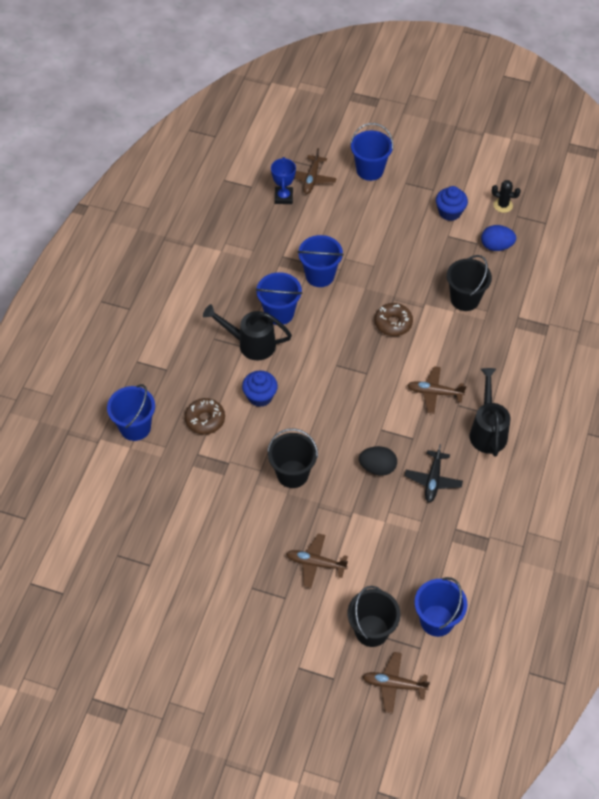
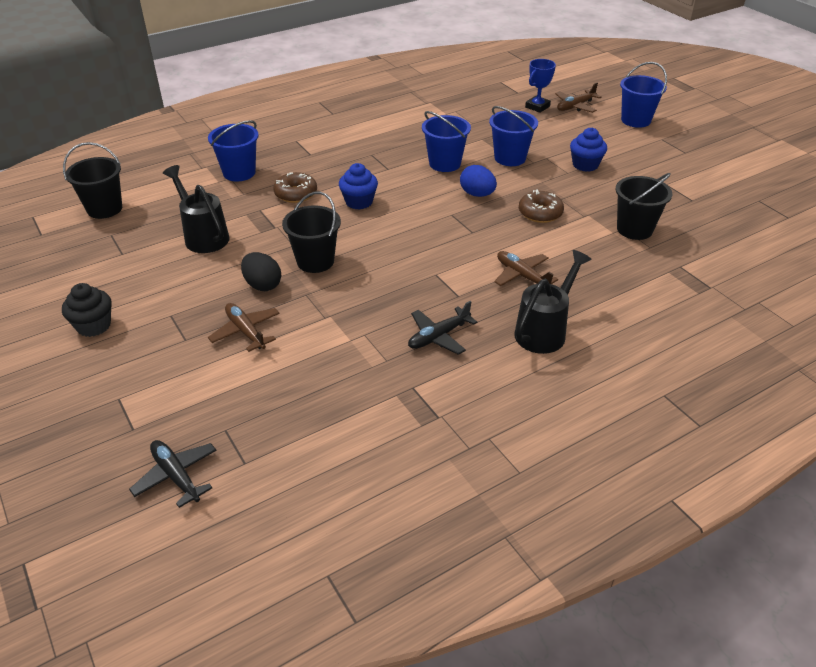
camera: 40 degrees right, 15 degrees down
black watering can [203,304,292,360] -> black watering can moved to [163,165,230,253]
black bucket [348,586,401,647] -> black bucket moved to [63,142,122,219]
black egg [359,446,397,476] -> black egg moved to [241,252,281,291]
brown plane [363,652,430,714] -> black plane [129,440,217,508]
blue bucket [415,577,467,637] -> none
blue cupcake [436,186,468,221] -> blue cupcake moved to [570,128,607,172]
blue egg [481,225,516,251] -> blue egg moved to [460,165,497,197]
black cactus [492,180,521,213] -> none
none -> black cupcake [62,283,112,337]

